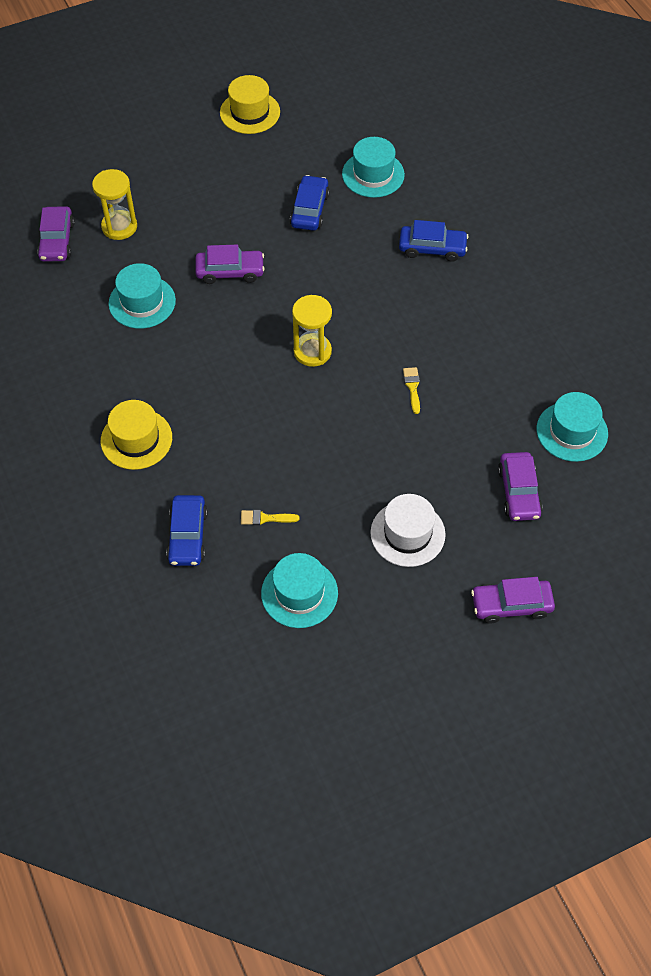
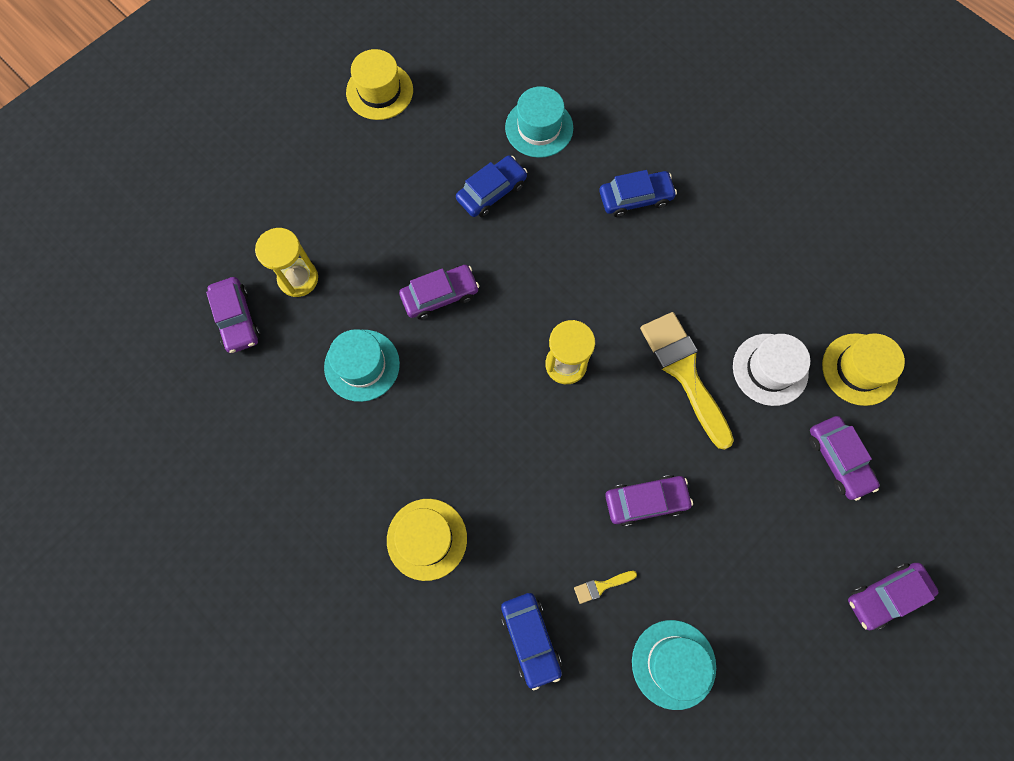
camera: 20 degrees left, 15 degrees up
blue car [290,175,330,231] -> blue car turned 60 degrees clockwise [456,155,527,217]
white hat [370,494,446,567] -> white hat moved to [733,334,810,406]
yellow brush [403,367,420,414] -> yellow brush [640,312,734,450], size x2.46
turquoise hat [537,392,608,462] -> yellow hat [822,333,905,406]
none -> purple car [605,475,693,526]

